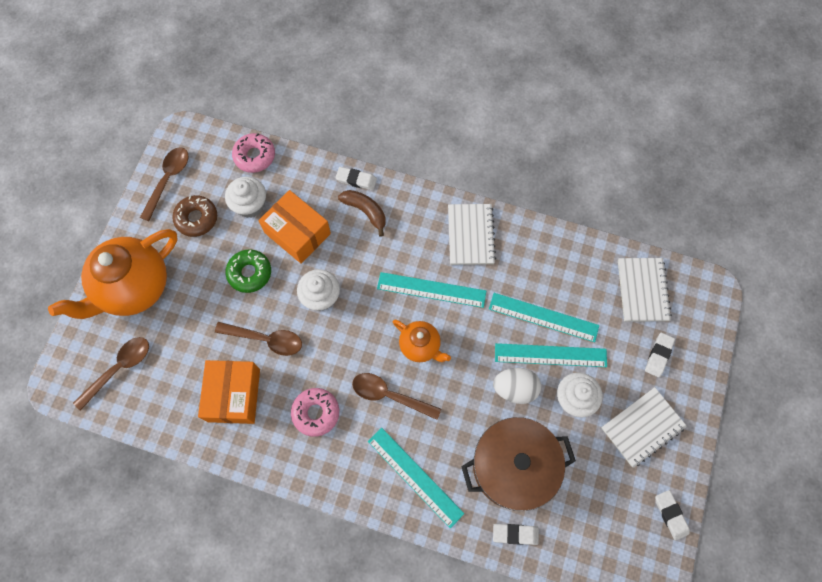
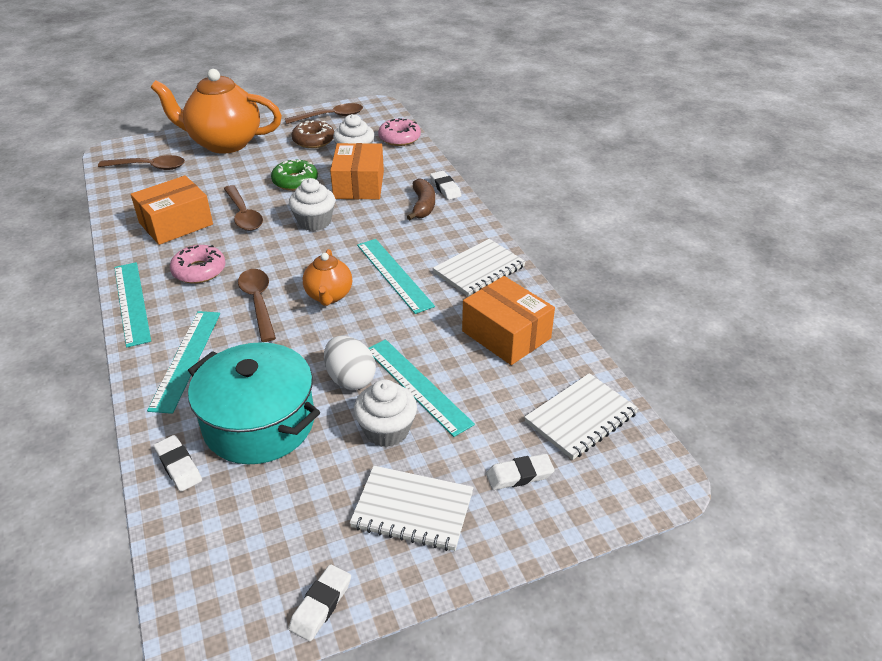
camera: 50 degrees right, 30 degrees down
brown pot [461,417,576,511] -> turquoise pot [188,342,320,464]
turquoise ruler [489,293,599,342] -> turquoise ruler moved to [114,262,151,347]
none -> orange box [462,276,555,365]

